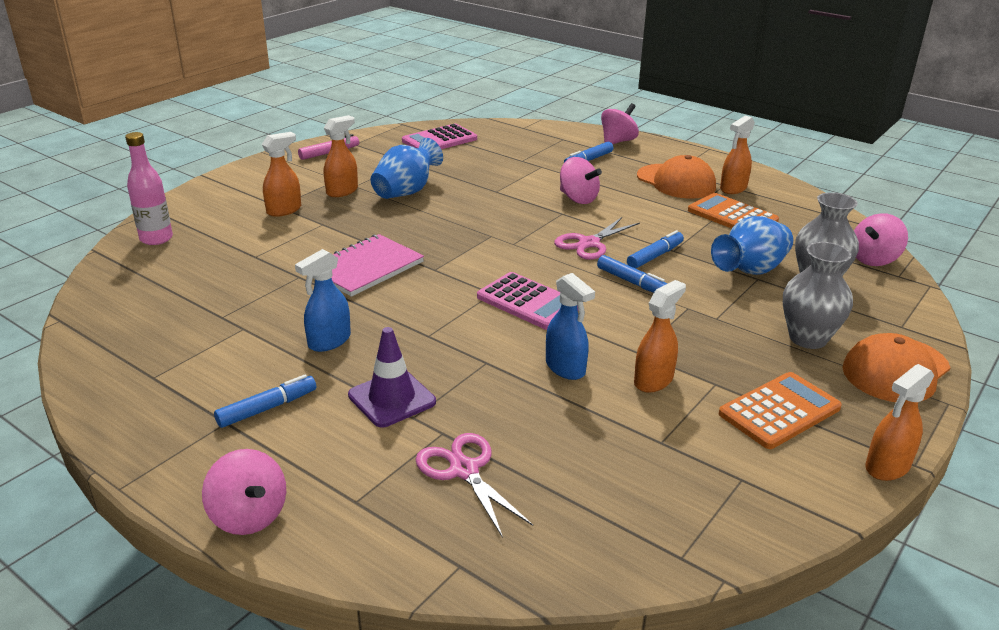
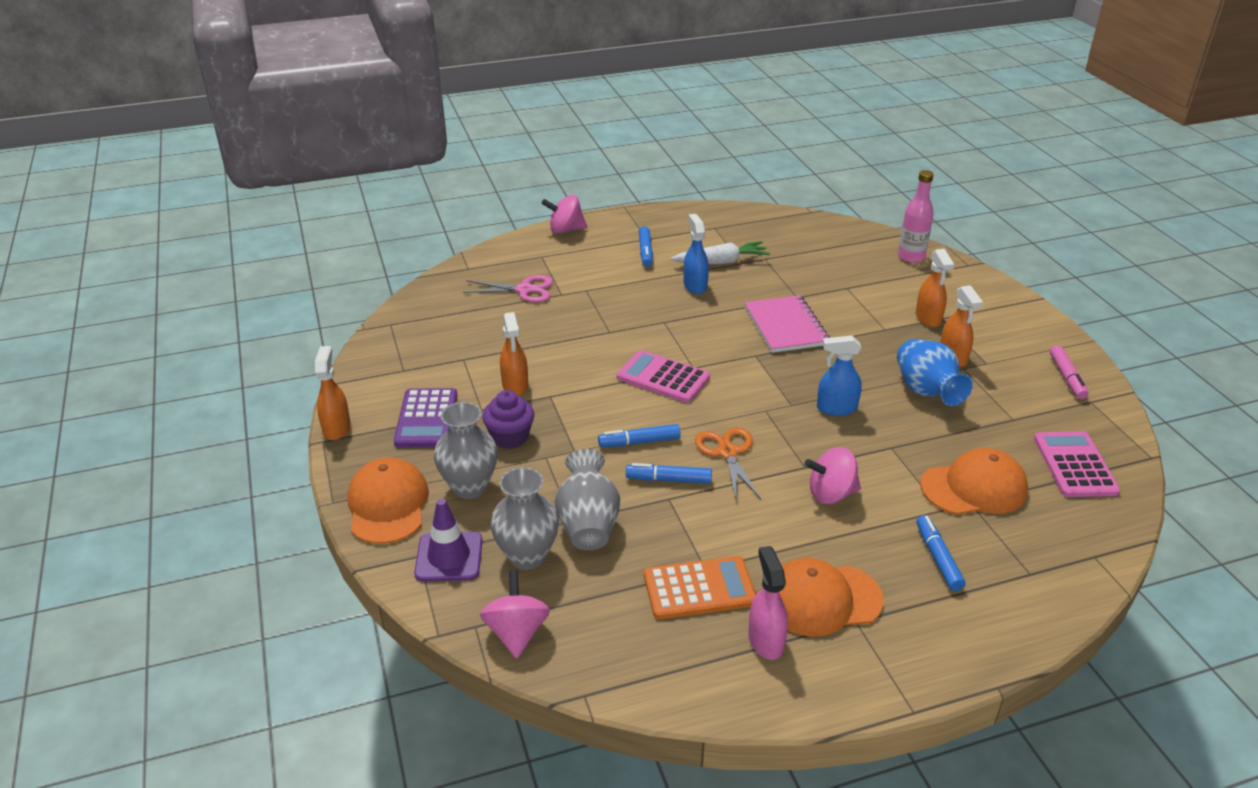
camera: 125 degrees right, 5 degrees up
purple traffic cone [348,327,436,427] -> purple traffic cone moved to [414,499,483,581]
pink calculator [477,272,578,330] -> pink calculator turned 45 degrees clockwise [617,350,710,403]
blue spray bottle [546,273,595,380] -> blue spray bottle moved to [817,336,862,416]
pink scissors [554,217,640,260] -> orange scissors [695,427,761,499]
pink spinning top [601,103,639,144] -> none
blue marker [627,230,684,269] -> blue marker turned 105 degrees clockwise [626,463,712,484]
blue vase [711,216,793,275] -> grey vase [555,449,620,550]
orange calculator [719,372,842,449] -> purple calculator [394,388,457,447]
orange spray bottle [720,116,755,194] -> pink spray bottle [748,546,788,660]
none -> purple cupcake [482,390,534,449]
none -> white carrot [671,241,770,265]
none -> orange cap [920,448,1028,515]

